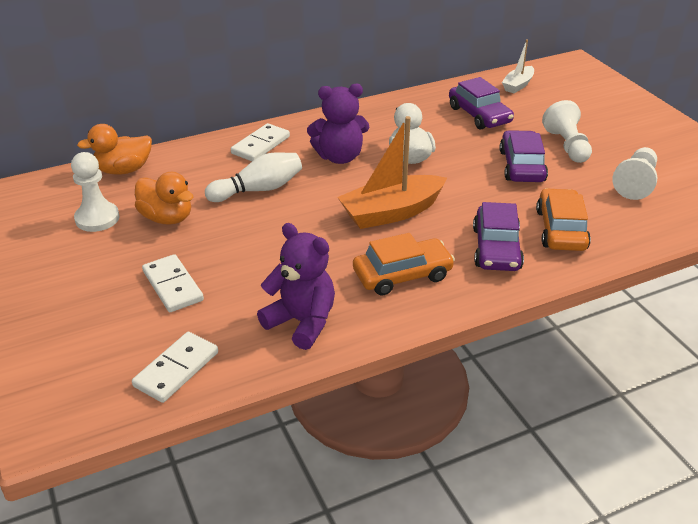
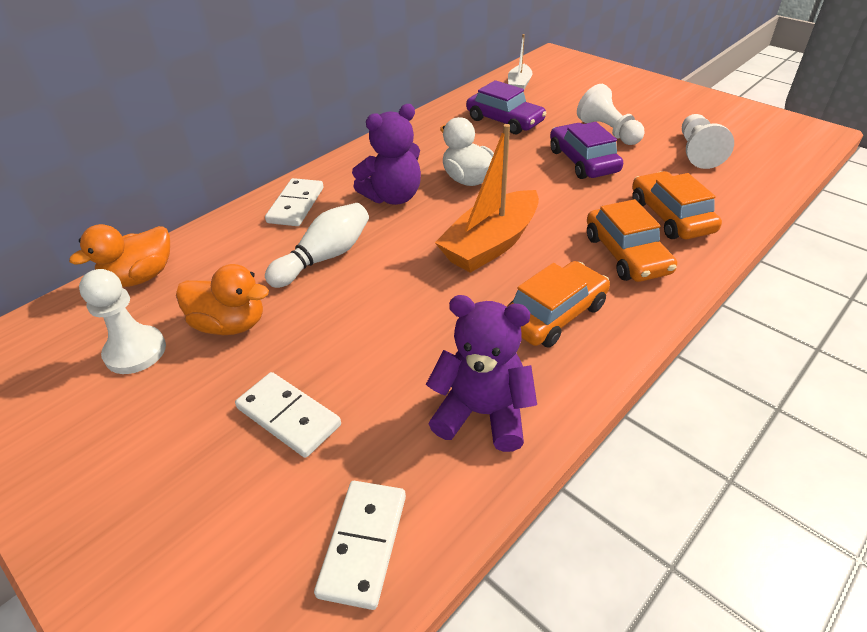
camera: 20 degrees left, 5 degrees up
purple car [473,202,524,271] -> orange car [587,199,677,282]

